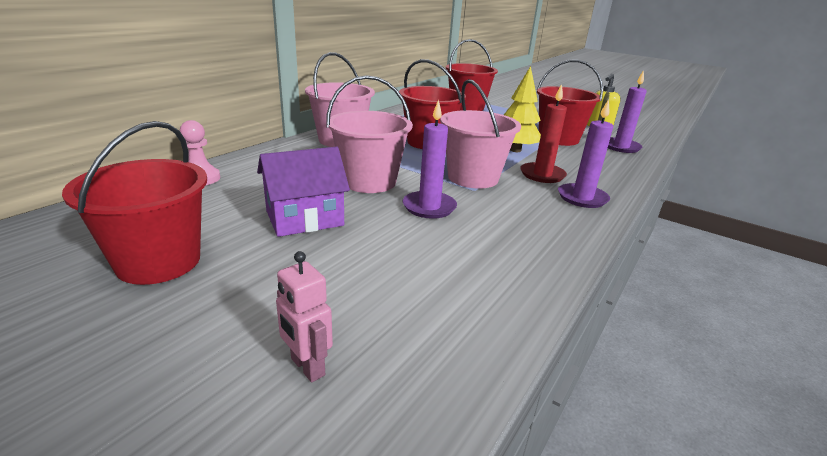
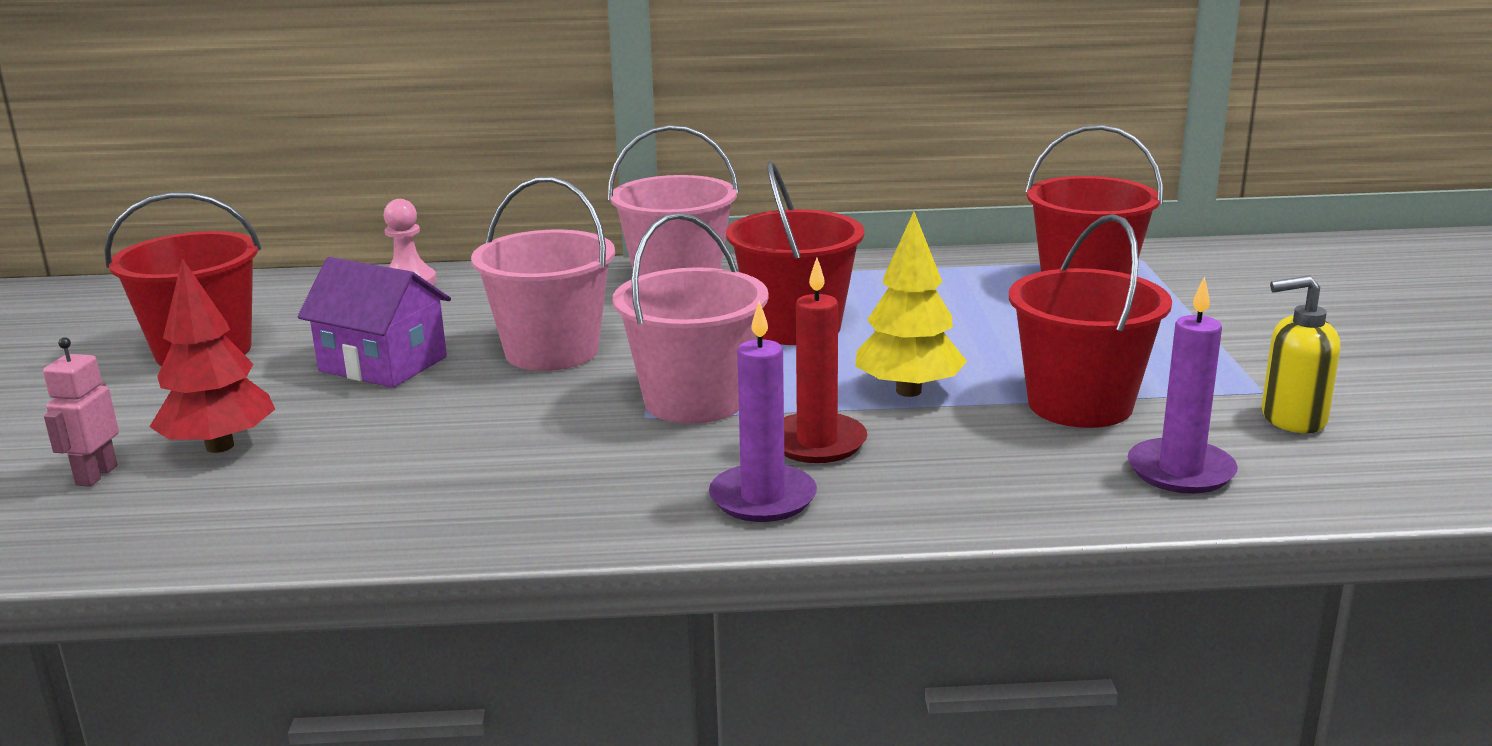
camera: 55 degrees right, 5 degrees down
purple candle [403,100,457,219] -> none
none -> red tree [149,258,275,453]

